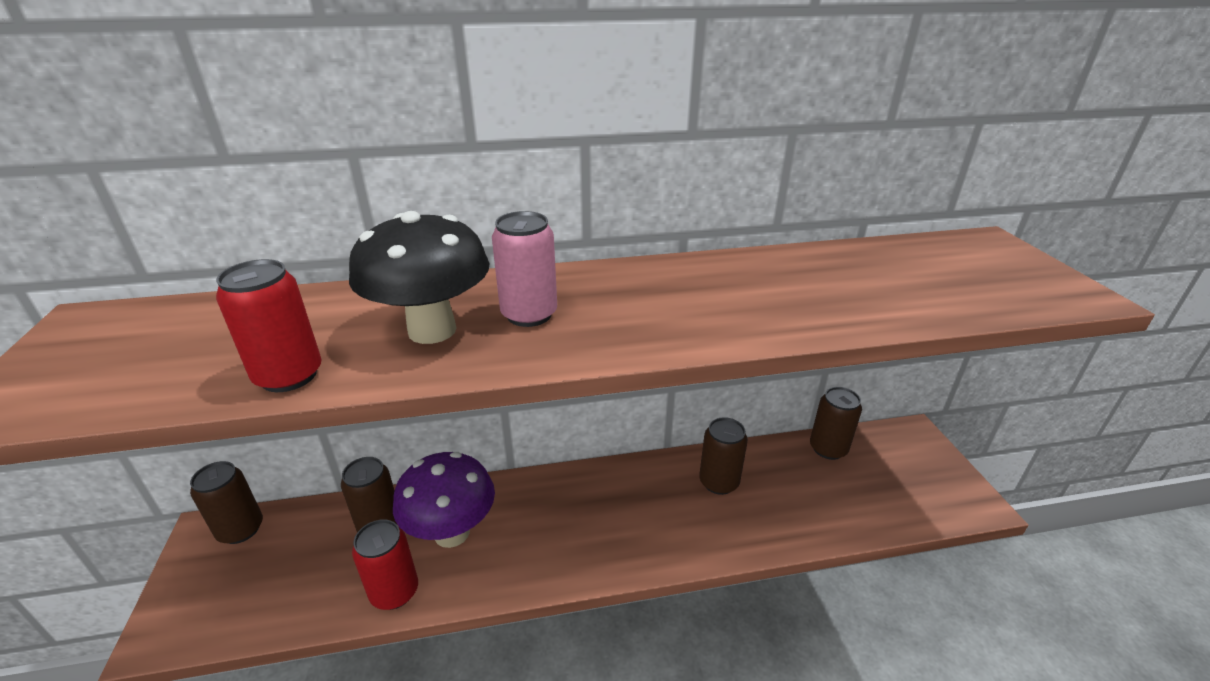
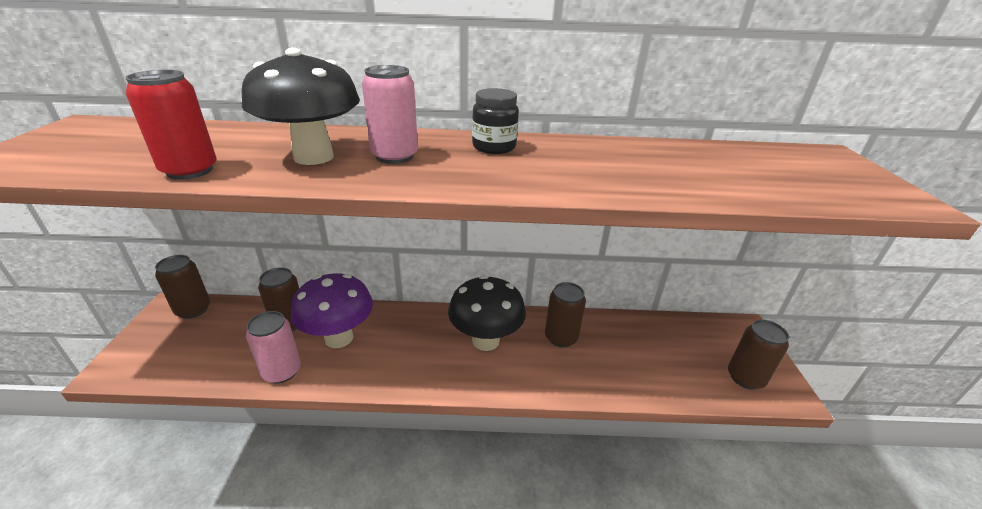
camera: 10 degrees right, 0 degrees up
red can [352,519,418,610] -> pink can [246,311,301,384]
brown can [810,387,862,460] -> brown can moved to [728,320,789,390]
none -> black mushroom [448,275,526,351]
none -> black jar [472,88,519,154]

